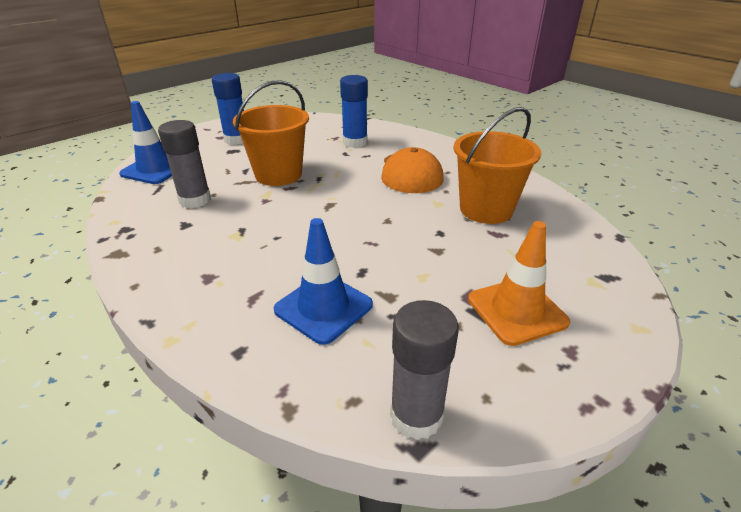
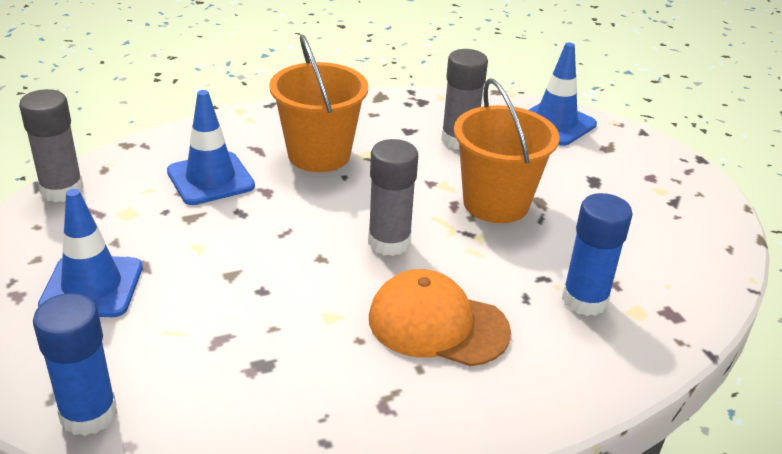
camera: 110 degrees right, 0 degrees up
blue glue stick [212,73,244,145] -> blue glue stick moved to [33,293,117,436]
orange bucket [453,107,541,224] -> orange bucket moved to [269,34,368,172]
orange traffic cone [468,221,570,346] -> blue traffic cone [38,189,143,317]
none -> grey glue stick [368,139,418,256]

